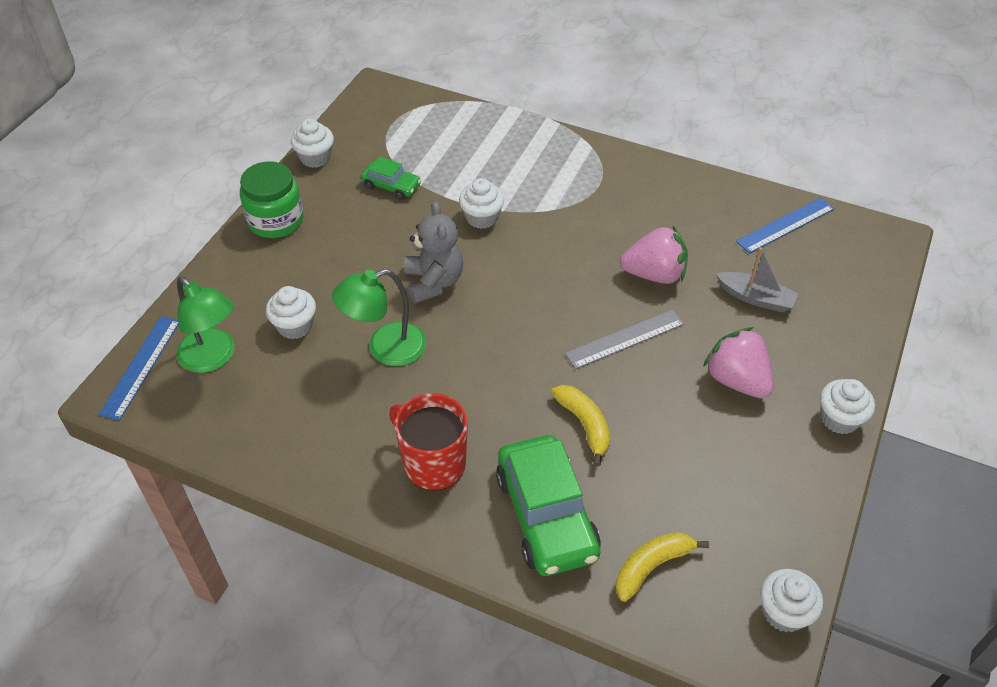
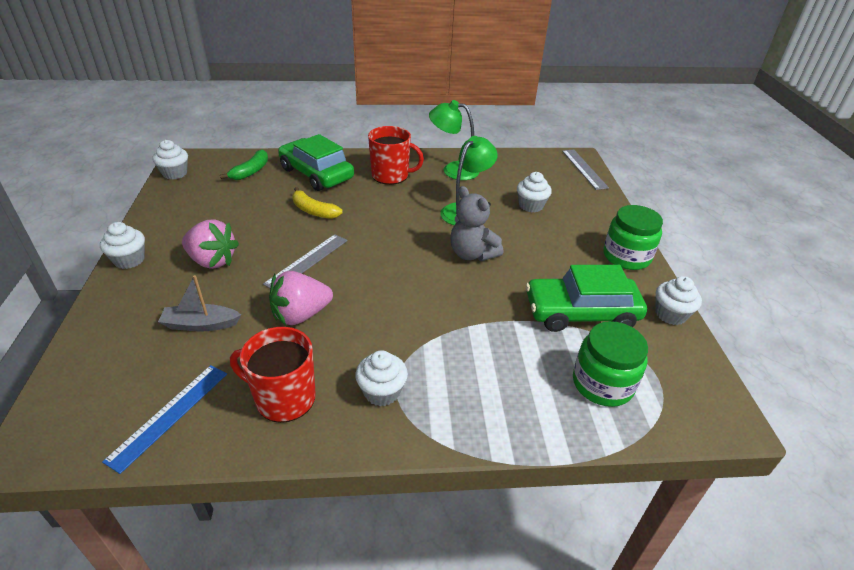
camera: 150 degrees right, 10 degrees down
blue ruler [99,316,179,420] -> grey ruler [562,150,609,190]
green lamp [176,277,235,373] -> green lamp moved to [429,100,479,180]
green car [361,157,421,200] -> green car [526,265,647,332], size x1.93
white cupcake [459,178,504,229] -> white cupcake moved to [355,350,408,406]
yellow banana [616,532,709,602] -> green banana [220,150,268,180]
none -> red mug [230,327,316,423]
none -> green jar [573,321,648,407]

